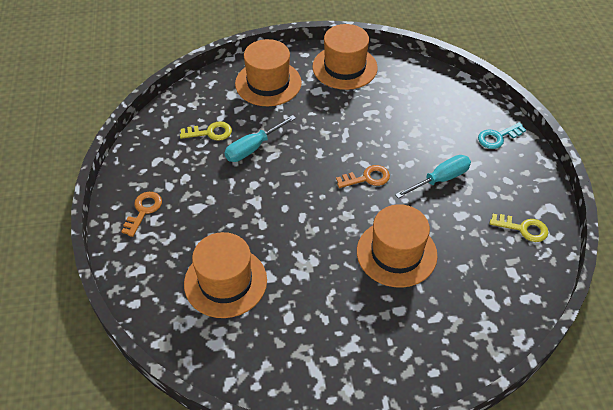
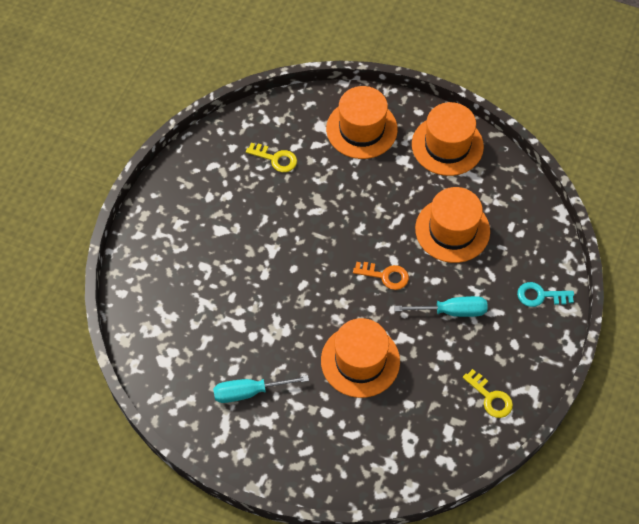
camera: 30 degrees right, 10 degrees up
orange key [121,192,162,237] -> none
orange hat [184,232,267,318] -> orange hat moved to [415,187,490,263]
turquoise screwdriver [224,115,296,162] -> turquoise screwdriver moved to [213,375,309,403]

